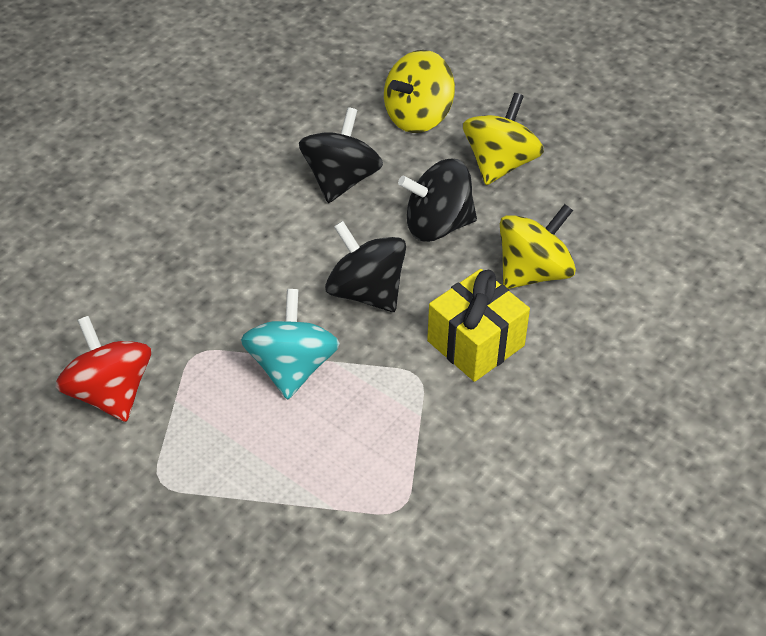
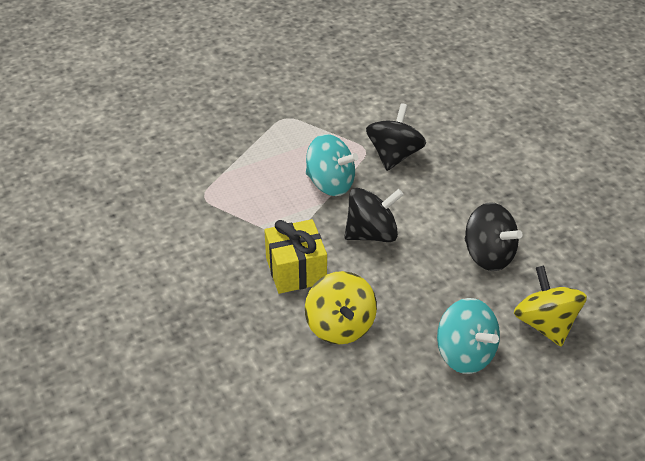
camera: 115 degrees right, 5 degrees down
red spinning top [56,316,151,422] -> none
black spinning top [398,159,477,242] -> black spinning top moved to [366,103,426,171]
yellow spinning top [463,93,544,185] -> turquoise spinning top [437,298,500,374]

